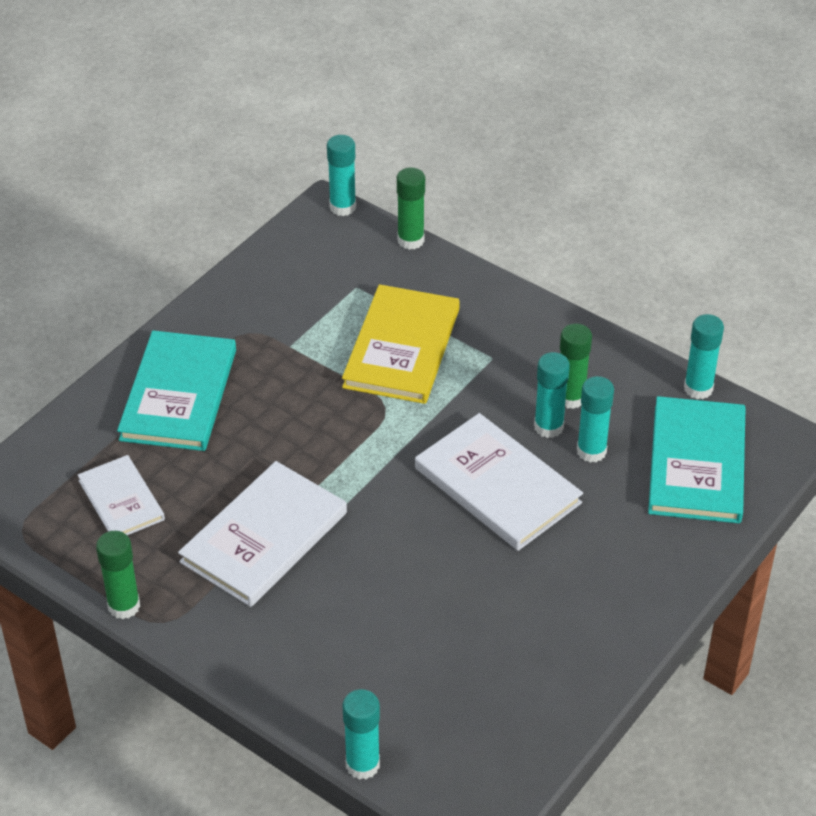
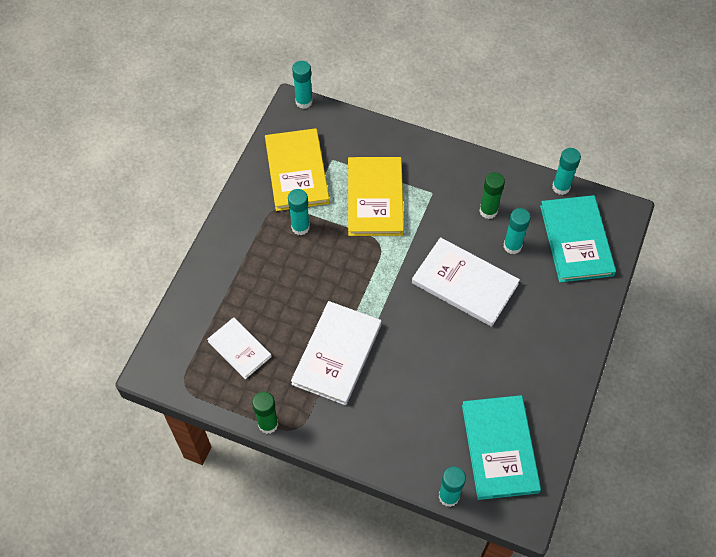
camera: 15 degrees left, 15 degrees up
turquoise book [117,330,236,451] -> turquoise book moved to [462,395,541,500]
green glue stick [397,168,425,250] -> none
turquoise glue stick [534,352,570,438] -> turquoise glue stick moved to [288,189,310,235]
none -> yellow book [265,128,330,211]

